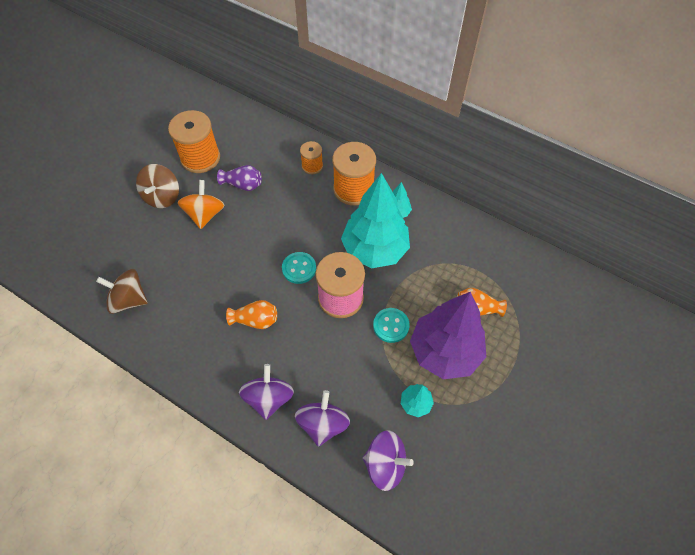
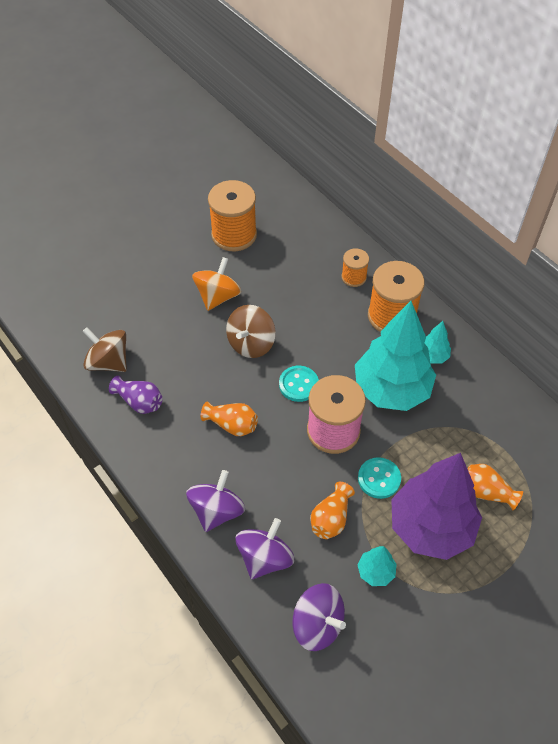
camera: 20 degrees right, 5 degrees down
brown spinning top [136,164,179,208] -> brown spinning top moved to [226,305,275,358]
purple vase [217,165,262,191] -> purple vase moved to [109,376,163,414]
none -> orange vase [310,482,355,539]

